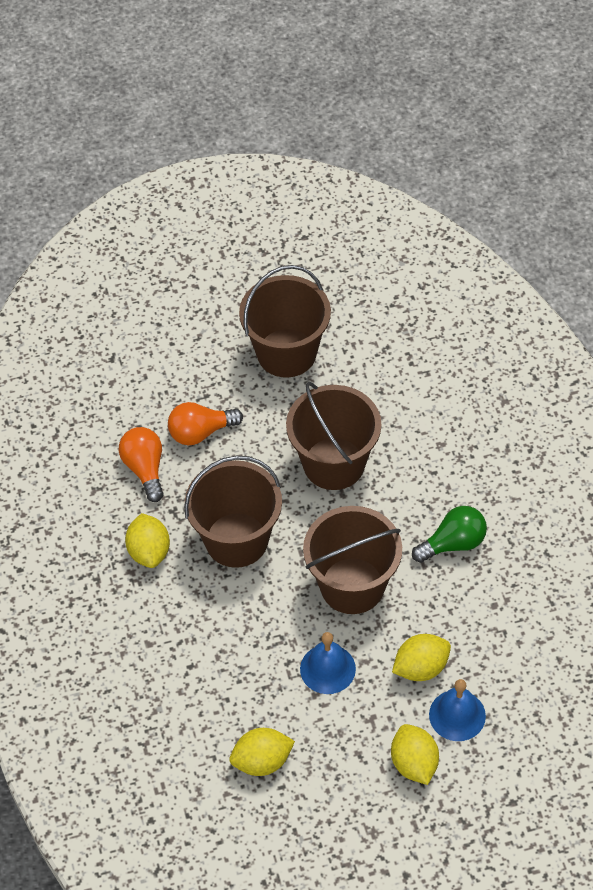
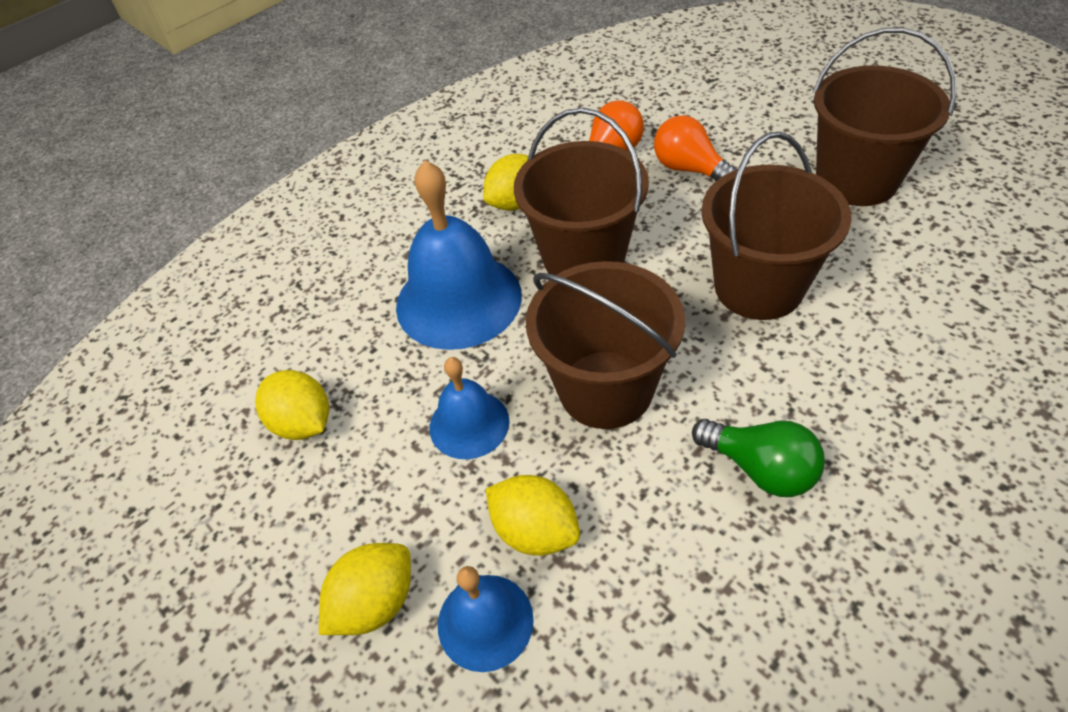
camera: 65 degrees right, 5 degrees down
none -> blue bell [396,160,522,350]

